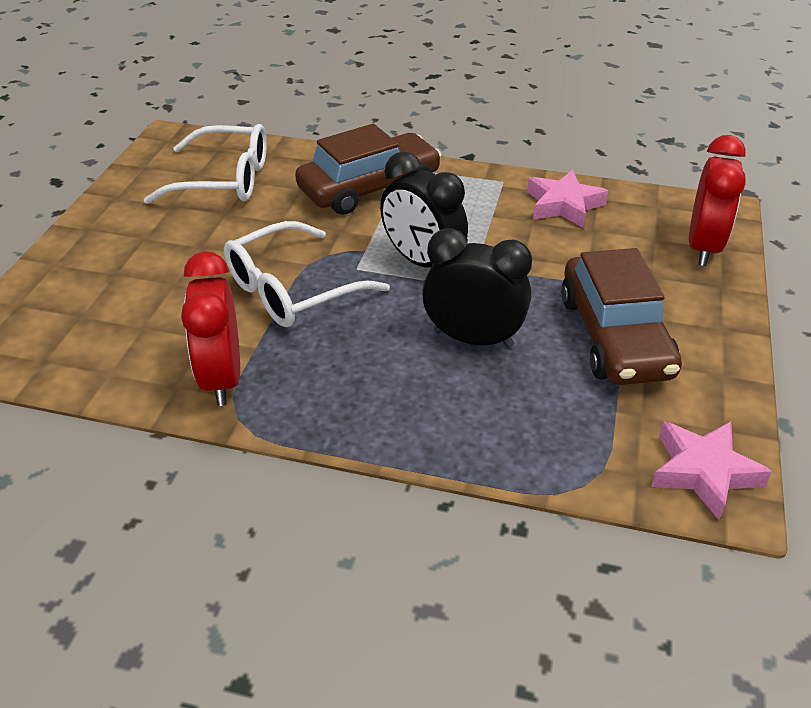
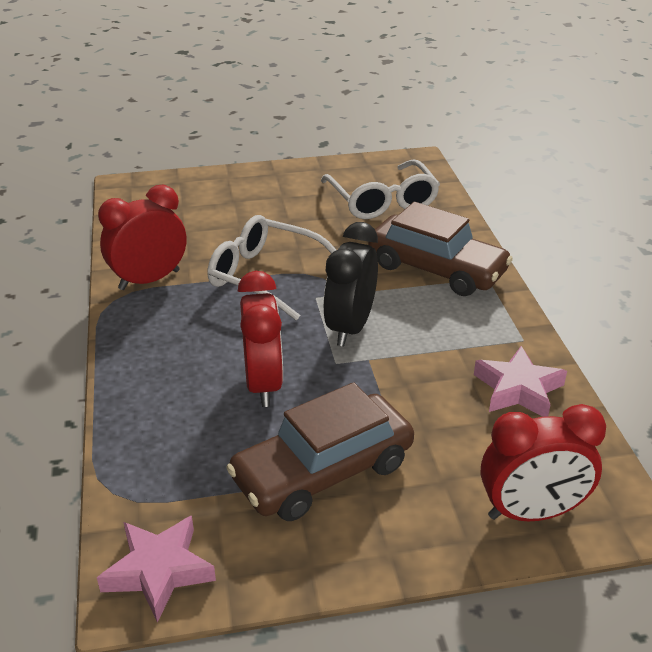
camera: 65 degrees right, 5 degrees down
black clock [422,228,532,348] -> red clock [238,271,283,407]

